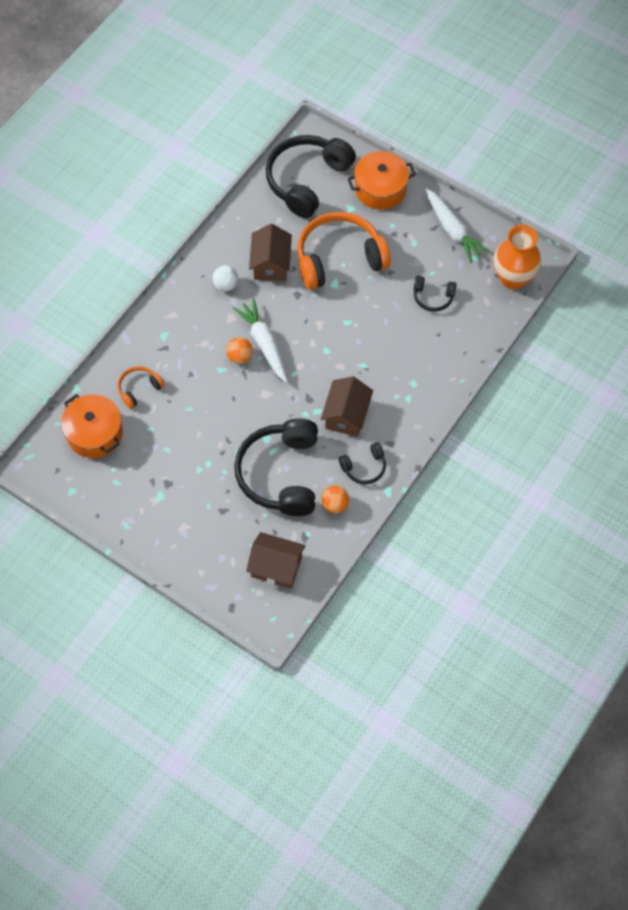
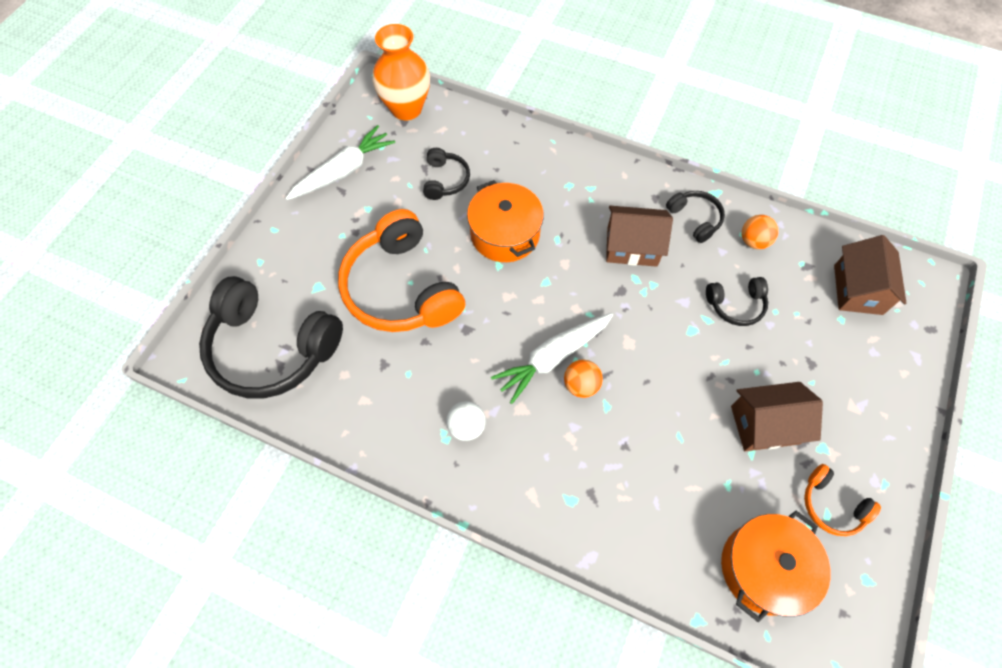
camera: 100 degrees left, 0 degrees up
orange headphones [118,366,165,409] -> orange headphones moved to [804,464,881,536]
black headphones [234,418,318,516] -> black headphones [706,277,768,326], size x0.47
brown house [249,224,292,281] -> brown house moved to [731,382,823,451]
orange pot [347,151,416,210] -> orange pot moved to [467,180,544,262]

